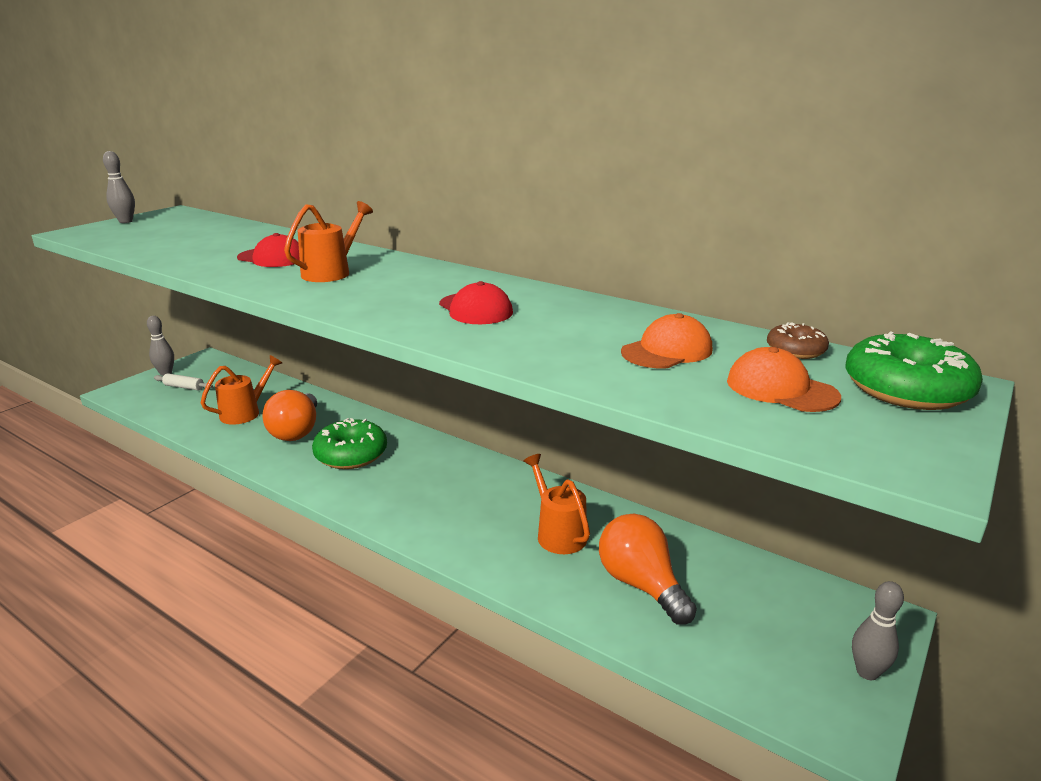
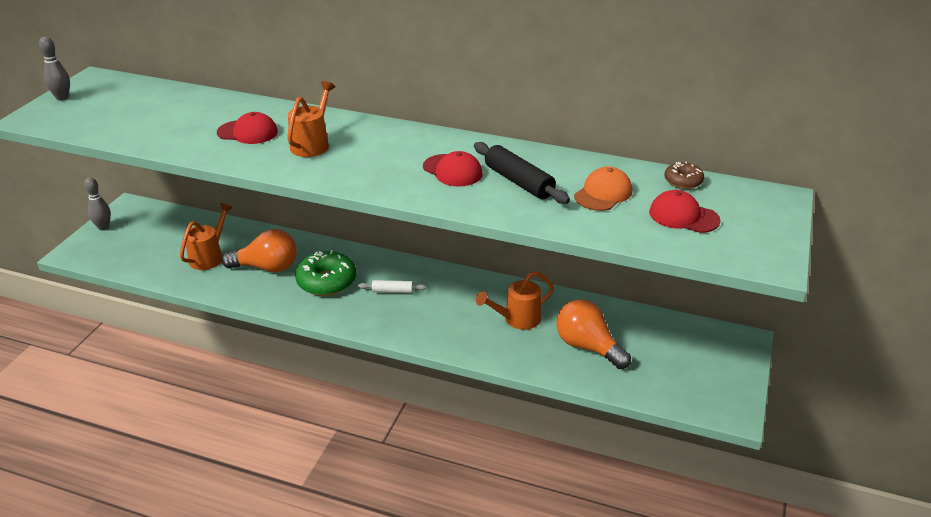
camera: 15 degrees left, 10 degrees up
white rolling pin [154,373,213,391] -> white rolling pin moved to [358,280,427,293]
orange light bulb [262,390,317,441] -> orange light bulb turned 75 degrees counterclockwise [222,229,297,272]
orange watering can [523,454,590,554] -> orange watering can turned 75 degrees counterclockwise [476,271,554,330]
orange cap [727,347,841,412] -> red cap [649,190,721,233]
green donut [845,331,983,410] -> none
grey bowling pin [852,581,904,680] -> none
none -> black rolling pin [474,142,570,204]

